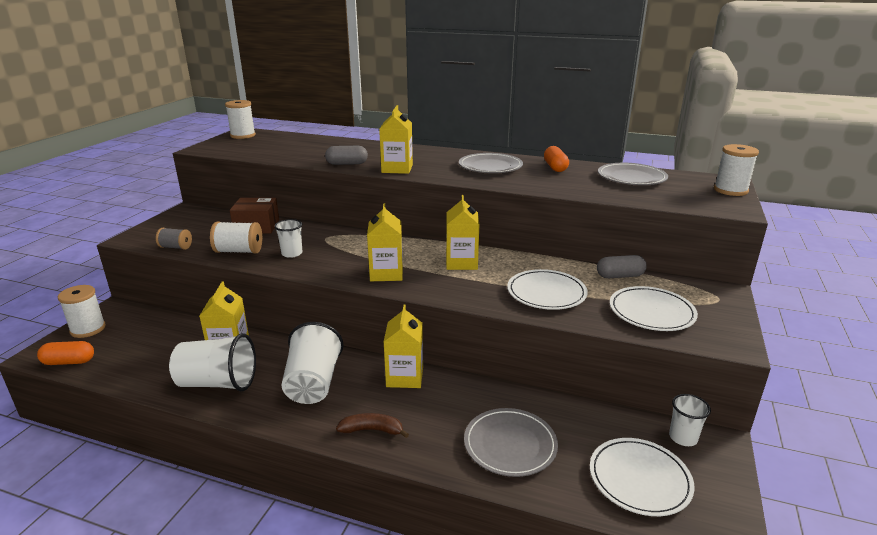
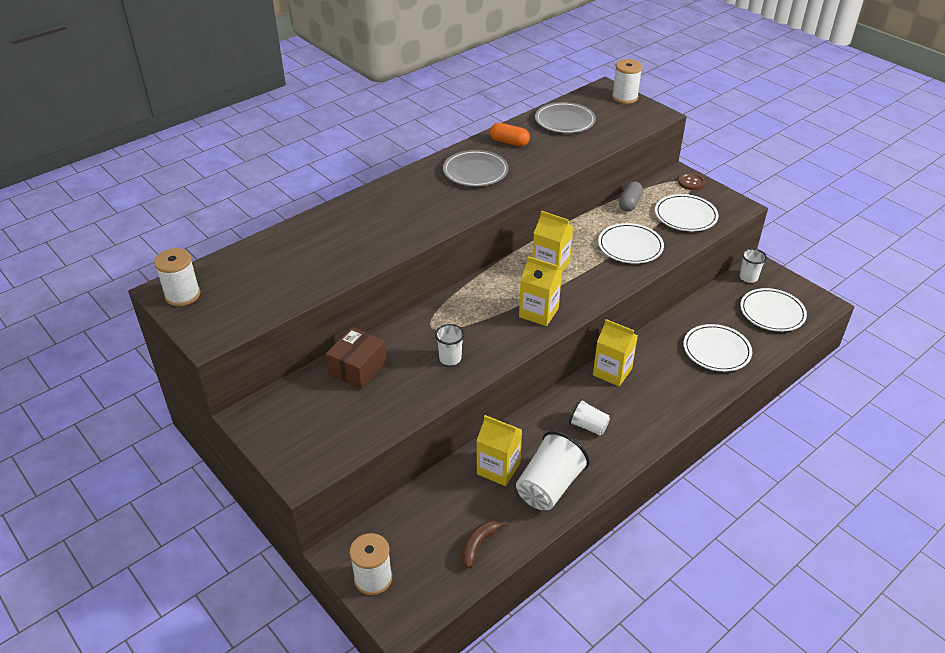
camera: 60 degrees left, 15 degrees up
orange capsule [37,341,94,365] -> none
grey spool [156,228,192,250] -> none
white spool [210,221,262,254] -> none
white cup [282,322,344,404] -> white cup [569,399,610,435], size x0.55
grey capsule [325,146,368,165] -> none
brown banana [336,413,409,438] -> brown banana moved to [461,520,508,569]
yellow carton [379,105,413,174] -> none
grey plate [464,408,558,477] -> white plate [683,324,752,372]
none -> brown button [678,173,705,190]

